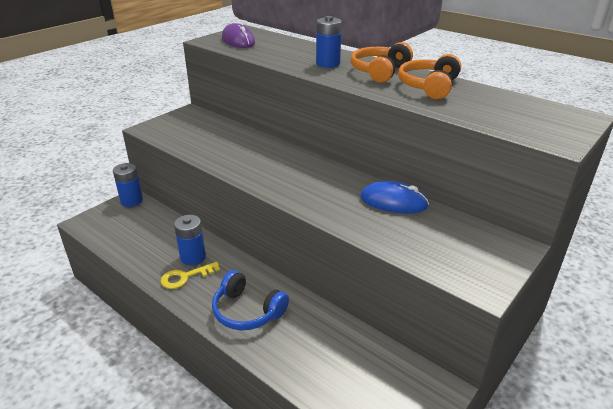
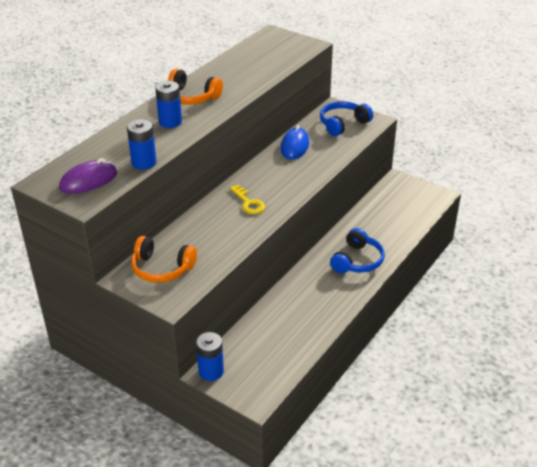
camera: 95 degrees left, 5 degrees up
yellow key [161,262,220,289] -> yellow key moved to [230,185,265,214]
blue battery [174,215,206,265] -> blue battery moved to [127,119,156,170]
orange headphones [398,54,461,99] -> orange headphones moved to [131,236,197,283]
none -> blue headphones [320,101,373,136]

